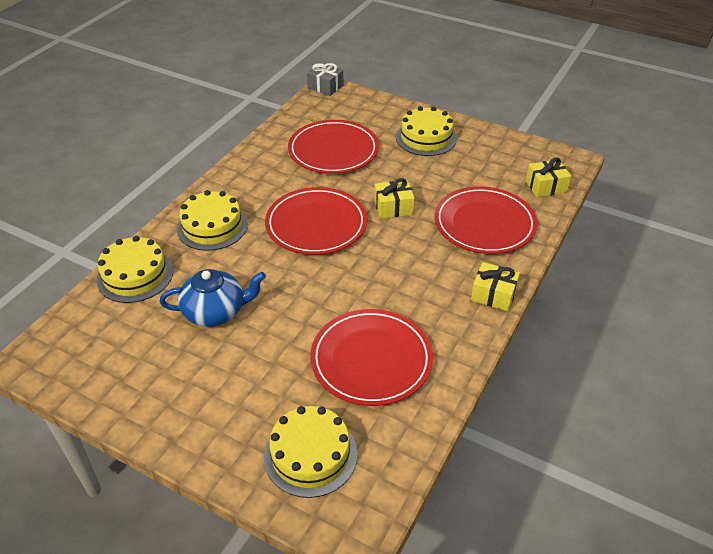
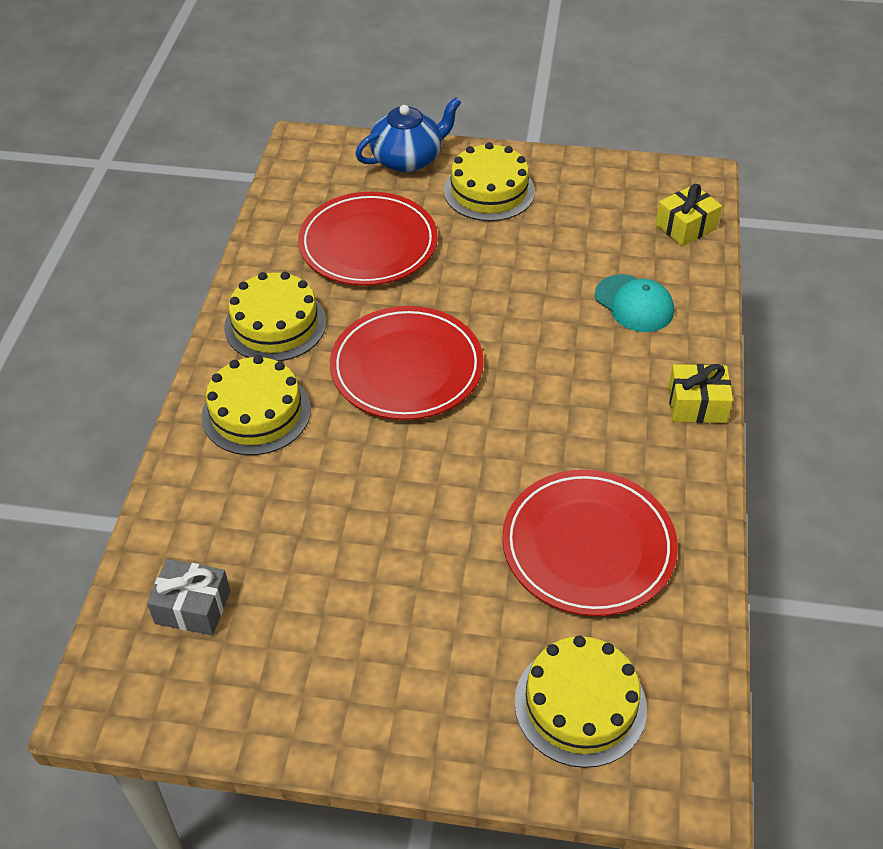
camera: 20 degrees left, 5 degrees up
yellow cake [96,236,173,303] -> yellow cake moved to [224,272,326,361]
blue teapot [159,269,266,327] -> blue teapot moved to [355,97,461,172]
grey gift [307,62,344,96] -> grey gift moved to [147,559,230,635]
yellow gift [374,178,414,219] -> none
red plate [434,186,537,254] -> turquoise cap [595,274,674,332]

